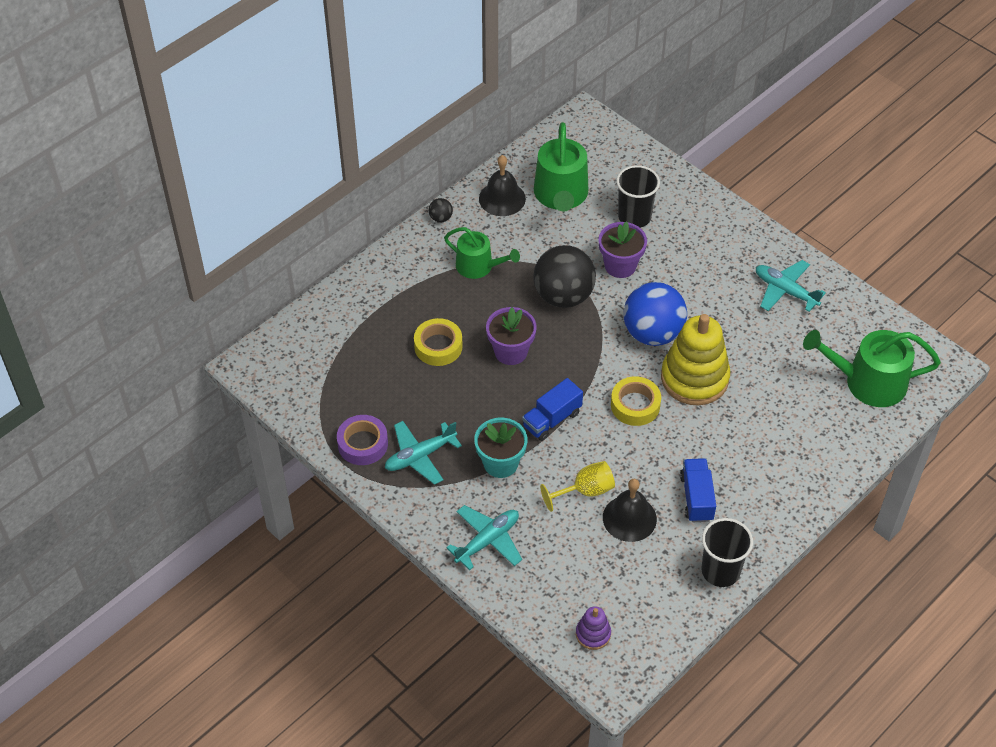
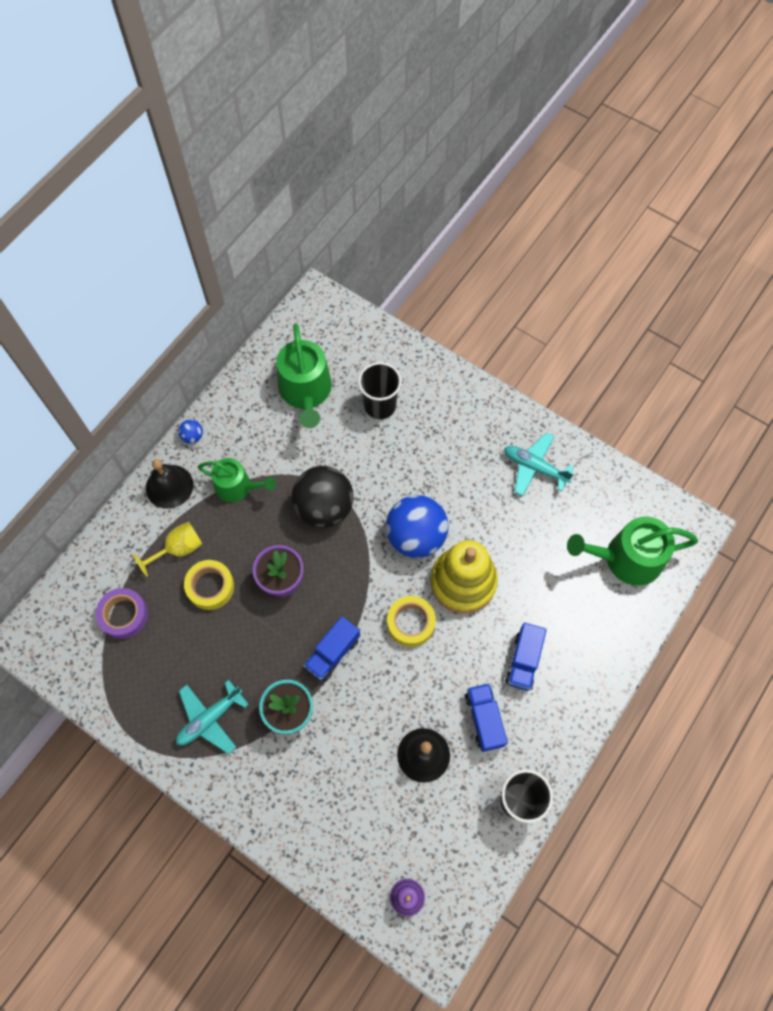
camera: 10 degrees left, 15 degrees up
purple tape [337,415,388,465] -> purple tape moved to [96,588,148,639]
black ball [429,198,453,222] -> blue ball [178,420,203,444]
turquoise plane [446,505,522,570] -> none
black bell [479,155,526,216] -> black bell moved to [146,459,193,509]
yellow goblet [540,461,615,512] -> yellow goblet moved to [133,522,202,577]
purple flower pot [598,221,647,278] -> none
none -> blue truck [505,623,547,691]

